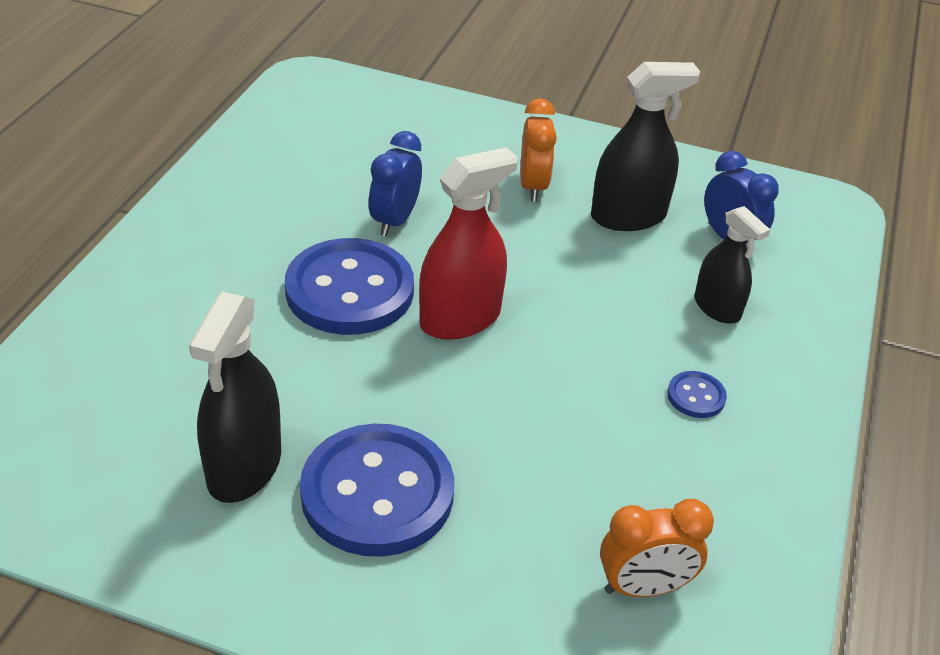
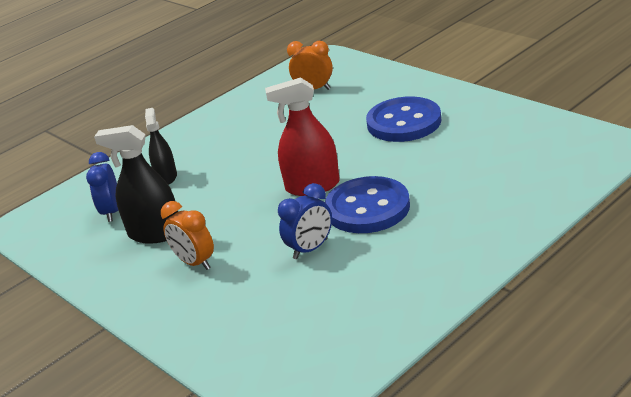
camera: 145 degrees left, 10 degrees down
black spray bottle [189,291,281,503] -> none
orange clock [520,98,557,202] -> orange clock turned 75 degrees counterclockwise [161,201,214,270]
blue button [667,371,727,418] -> none

